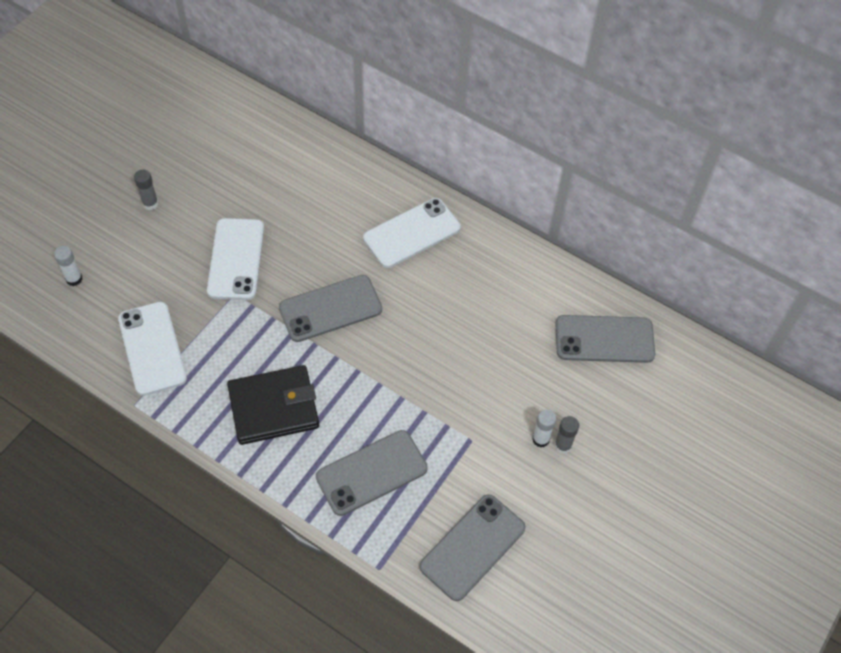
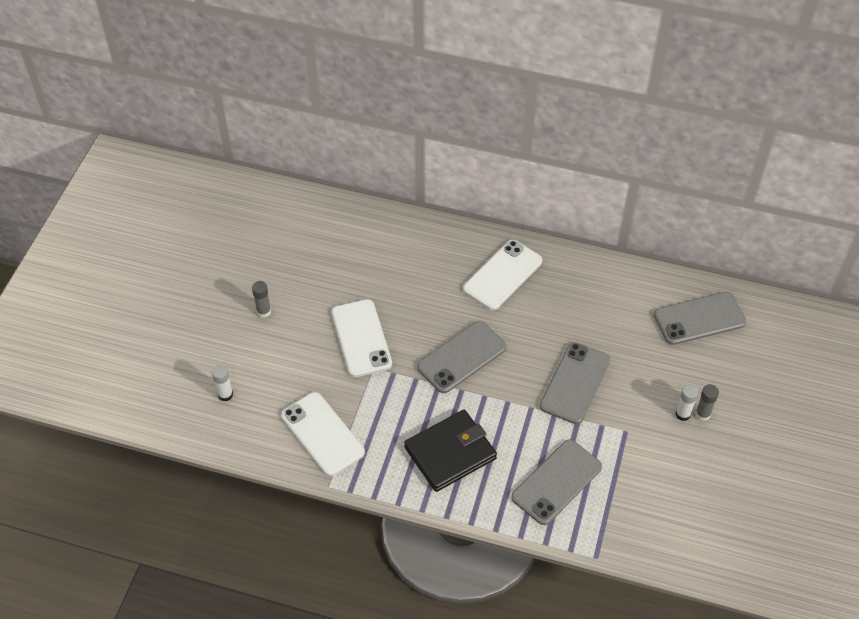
camera: 15 degrees left, 5 degrees down
grey phone [420,494,525,601] -> grey phone moved to [540,342,610,424]

